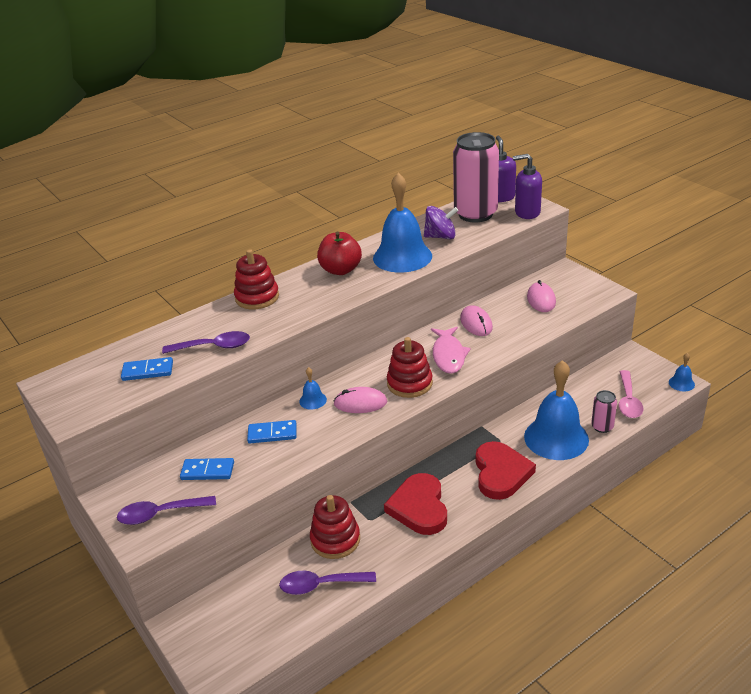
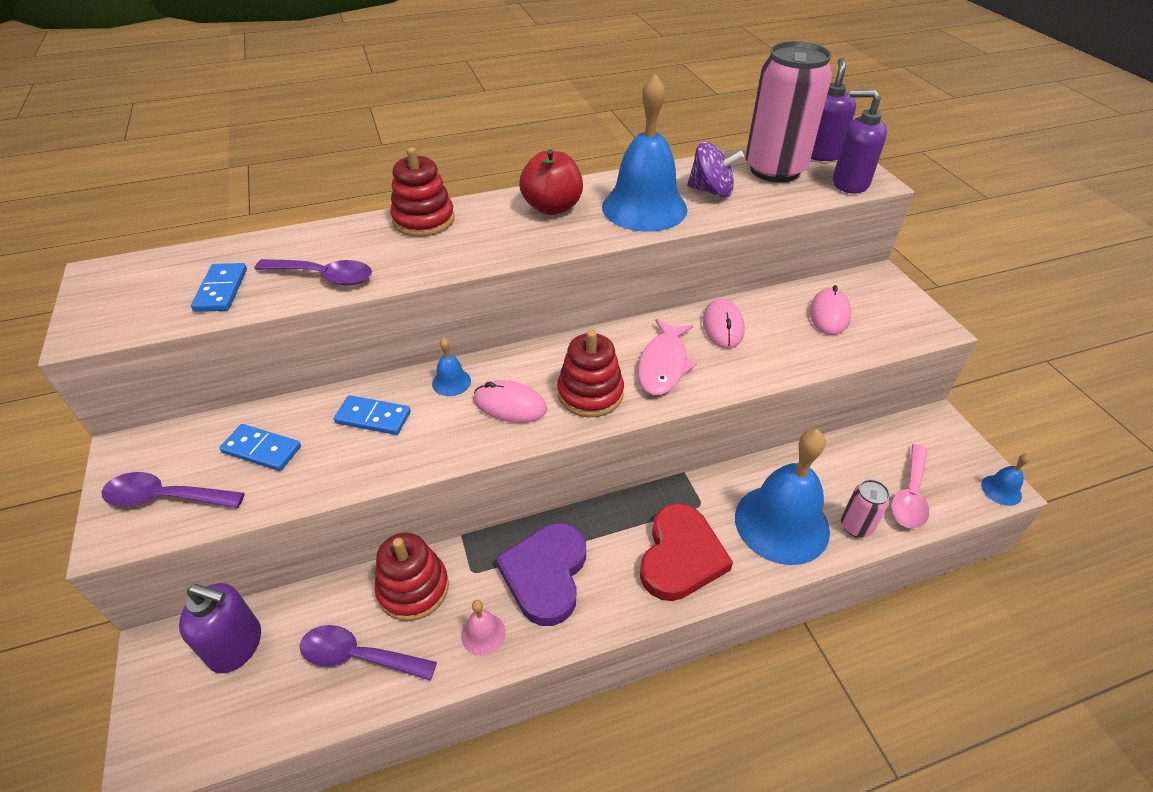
camera: 15 degrees right, 10 degrees up
blue domino [121,357,173,381] -> blue domino turned 75 degrees clockwise [191,263,247,312]
red heart [384,473,447,535] -> purple heart [496,523,586,626]
none -> purple soap dispenser [179,583,261,673]
none -> pink bell [461,600,505,656]

